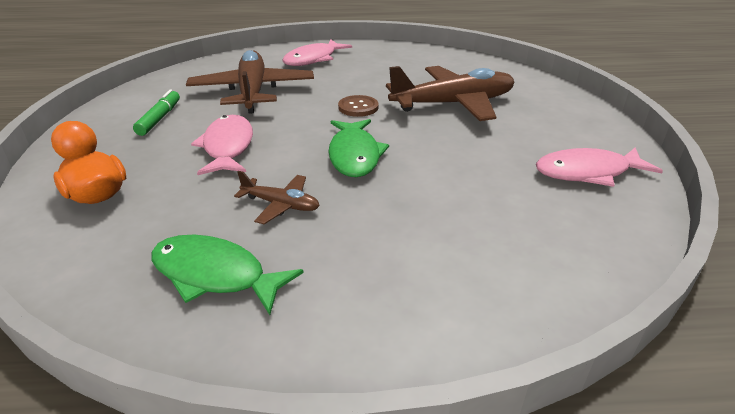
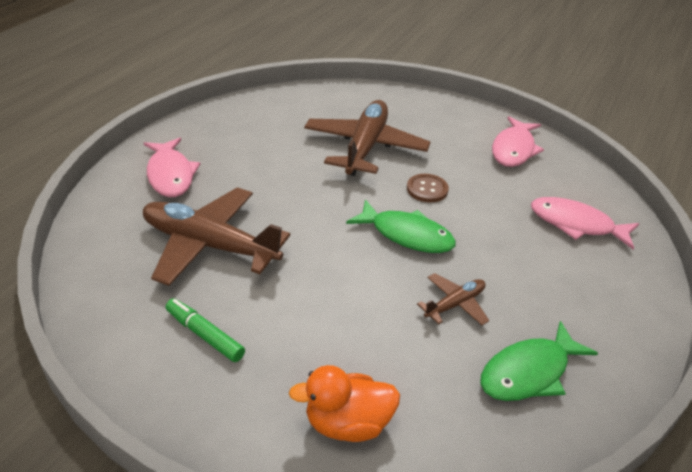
camera: 60 degrees left, 5 degrees up
pink fish [191,115,253,175] -> pink fish moved to [531,197,639,249]
brown button [338,95,379,117] -> brown button moved to [407,174,449,203]

